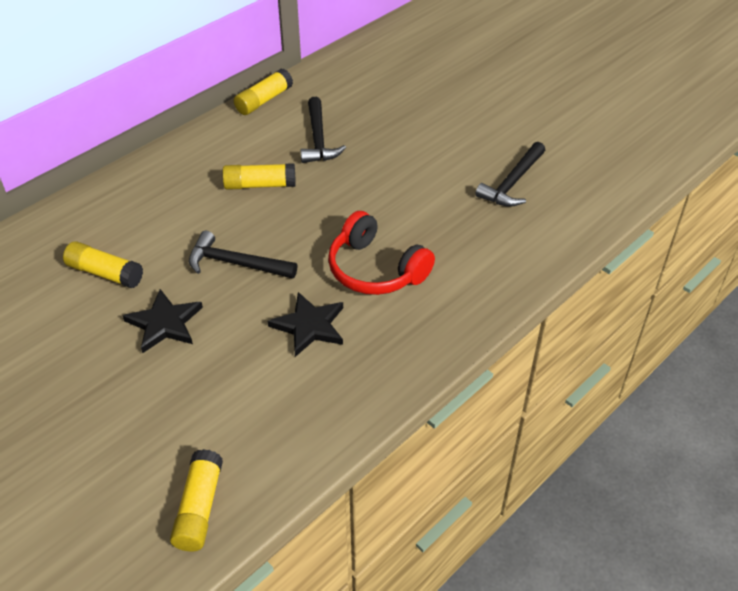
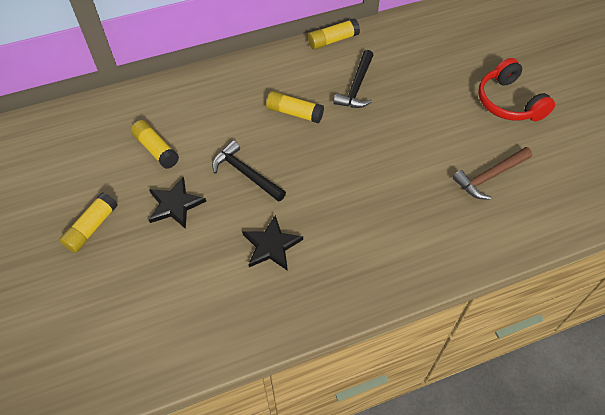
camera: 25 degrees right, 10 degrees up
yellow glue stick [170,449,223,552] -> yellow glue stick moved to [59,193,118,253]
red headphones [328,211,435,295] -> red headphones moved to [478,58,555,121]
black hammer [475,142,545,207] -> brown hammer [453,147,532,200]

